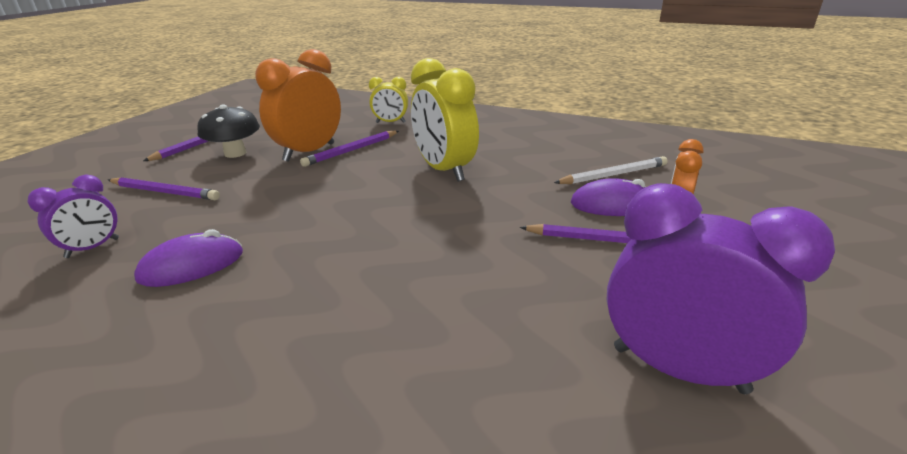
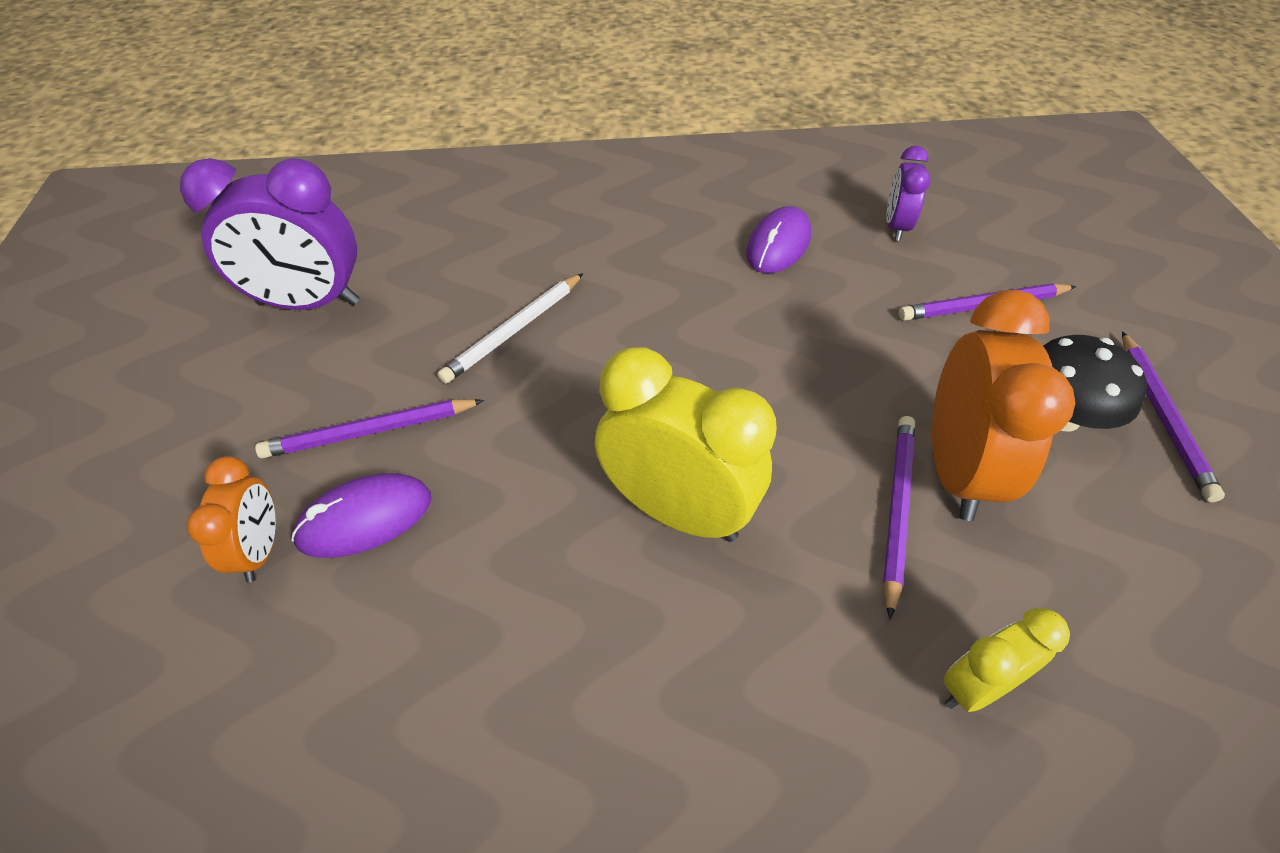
camera: 150 degrees right, 20 degrees up
white pencil [554,156,668,184] -> white pencil moved to [437,273,583,384]

